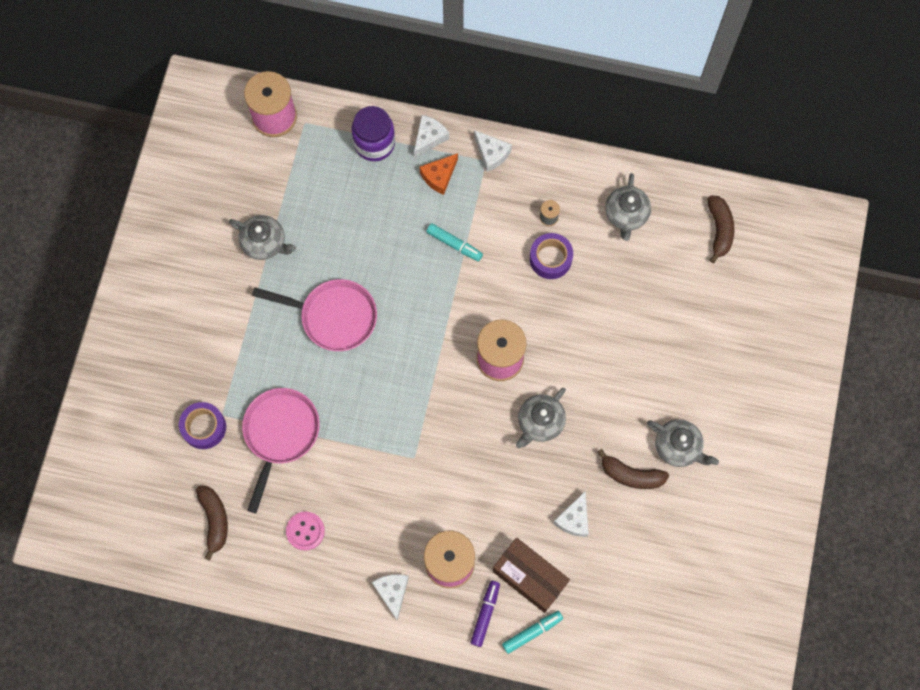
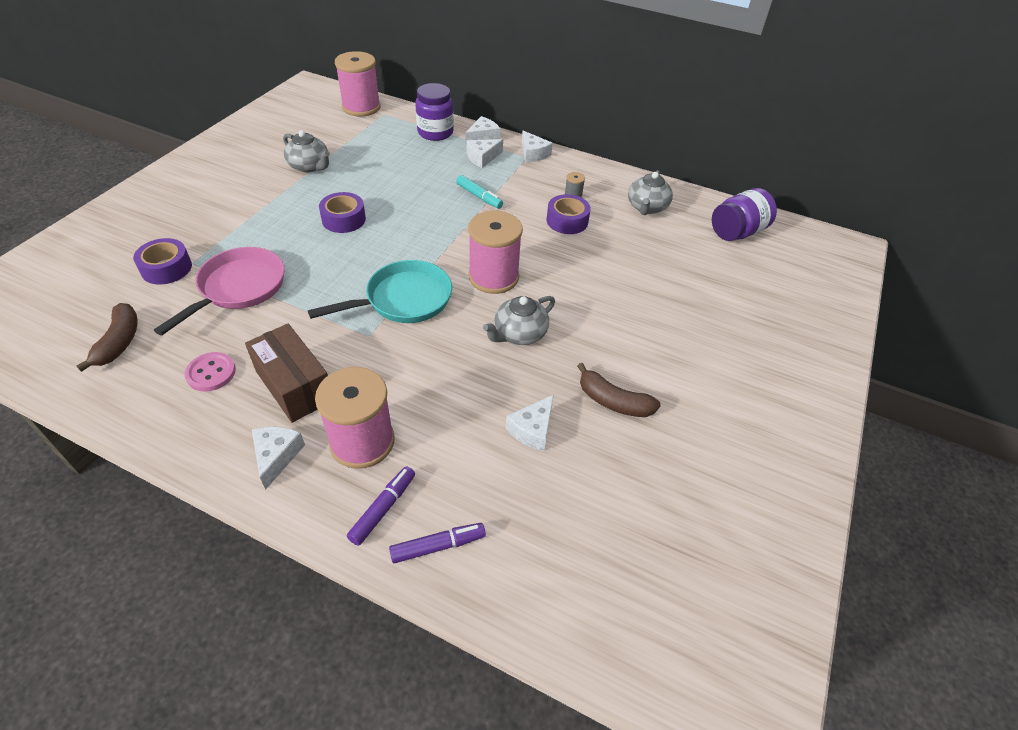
camera: 10 degrees right, 25 degrees down
pink pan [252,279,377,351] -> purple tape [319,192,366,233]
orange cheese [419,153,458,195] -> white cheese [467,139,503,168]
brown box [493,538,570,613] -> brown box moved to [245,323,328,423]
turquoise marker [502,611,563,654] -> purple marker [389,523,486,563]
grey teapot [647,419,719,467] -> none
brown banana [707,195,734,263] -> purple jar [712,188,777,241]
none -> turquoise pan [308,260,452,323]

